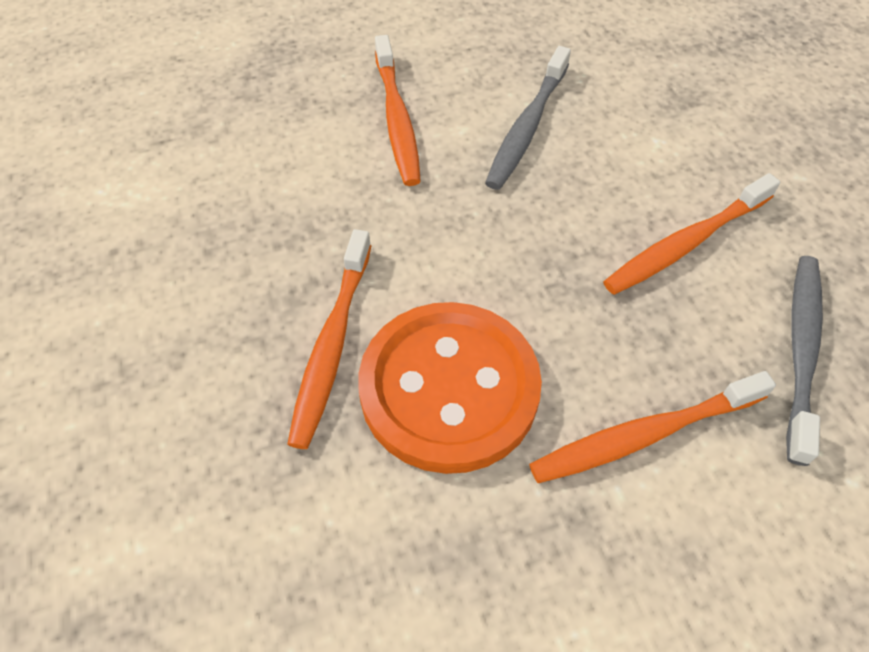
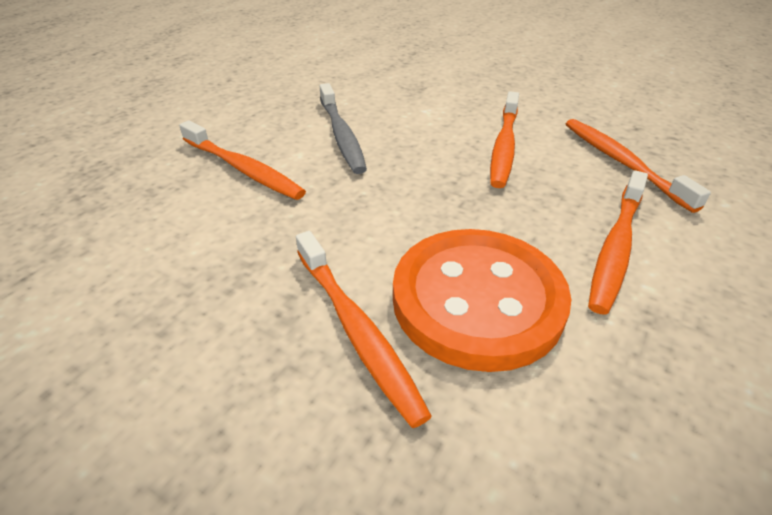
camera: 40 degrees left, 15 degrees down
grey toothbrush [786,256,823,466] -> orange toothbrush [566,119,711,213]

